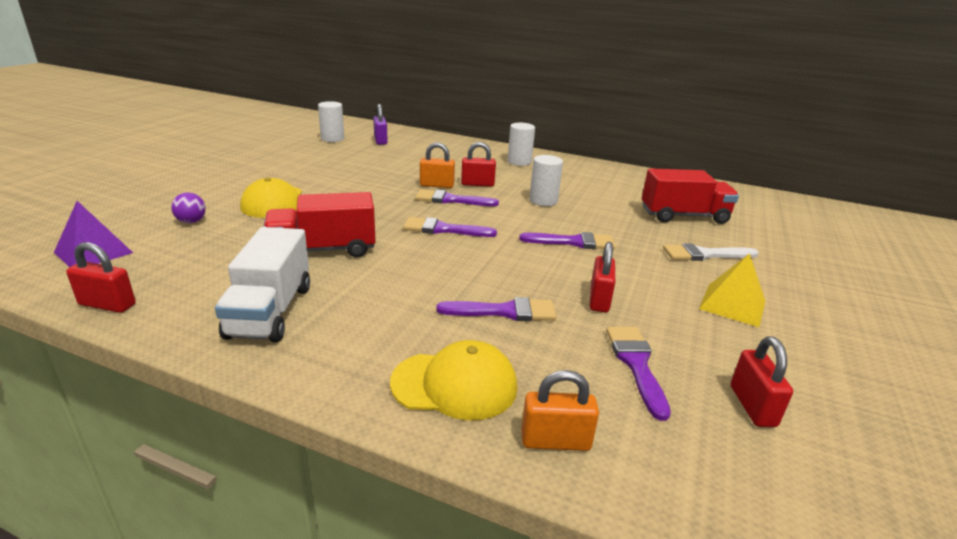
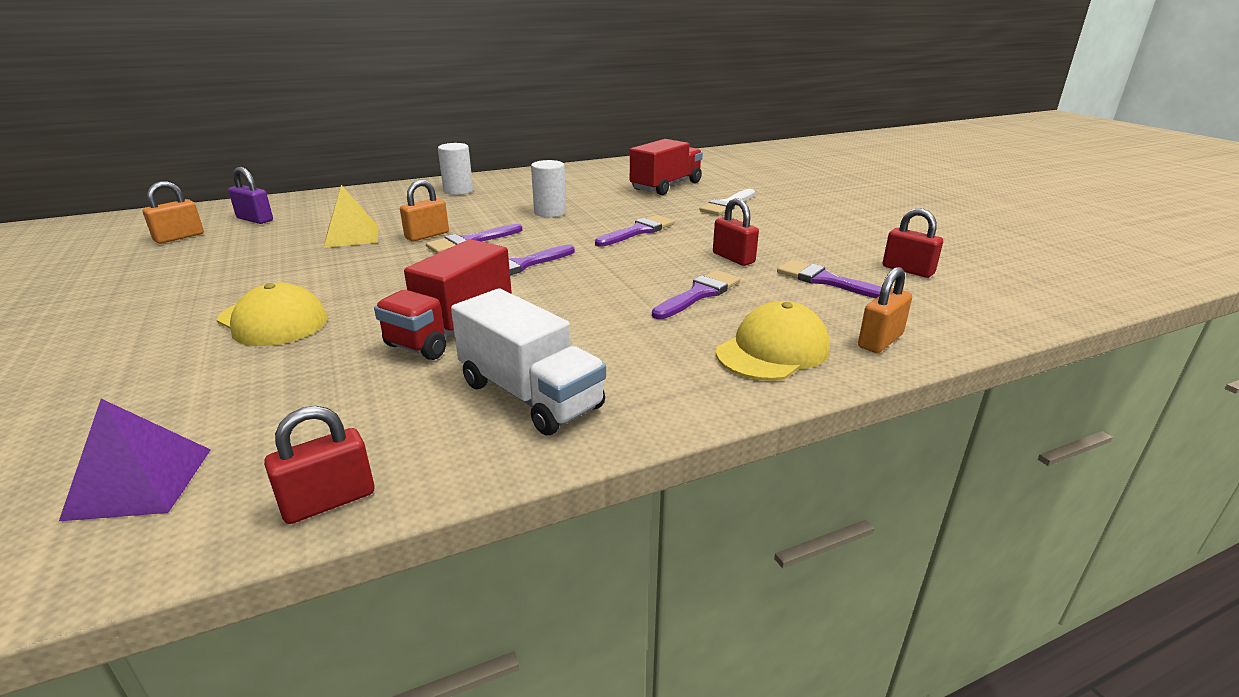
camera: 45 degrees left, 0 degrees up
purple ball [171,192,206,223] -> none
white cylinder [318,101,344,142] -> orange padlock [142,181,204,244]
red padlock [461,142,496,187] -> none
yellow pyramid [699,253,765,327] -> yellow pyramid moved to [324,185,378,248]

